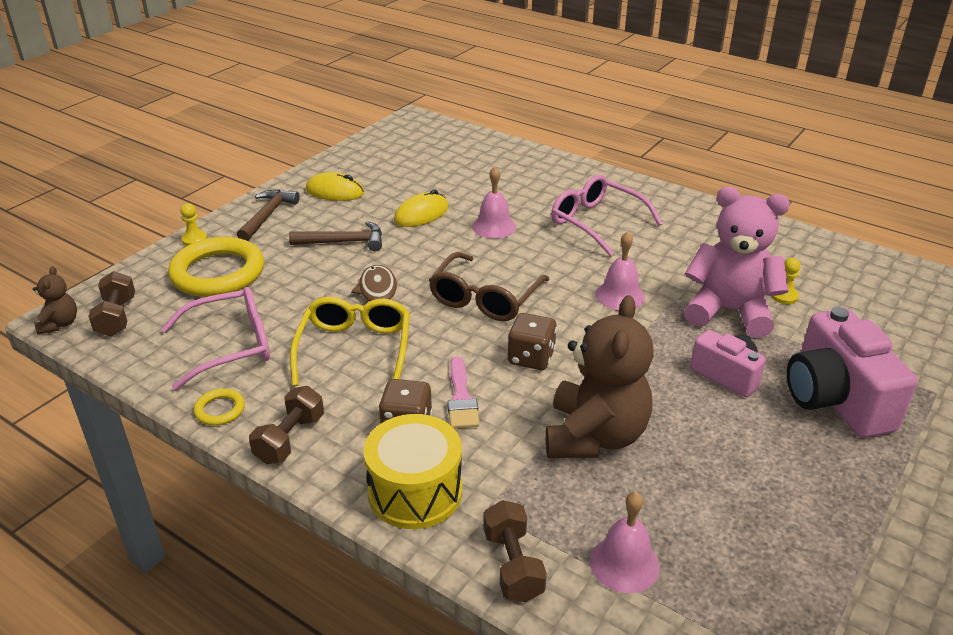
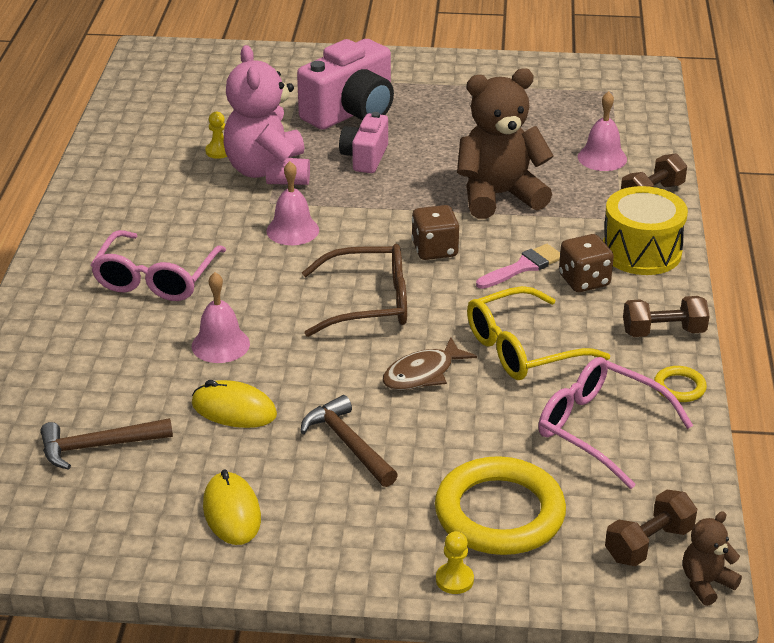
camera: 120 degrees left, 0 degrees up
brown hammer [237,189,300,241] -> brown hammer moved to [41,418,173,470]

